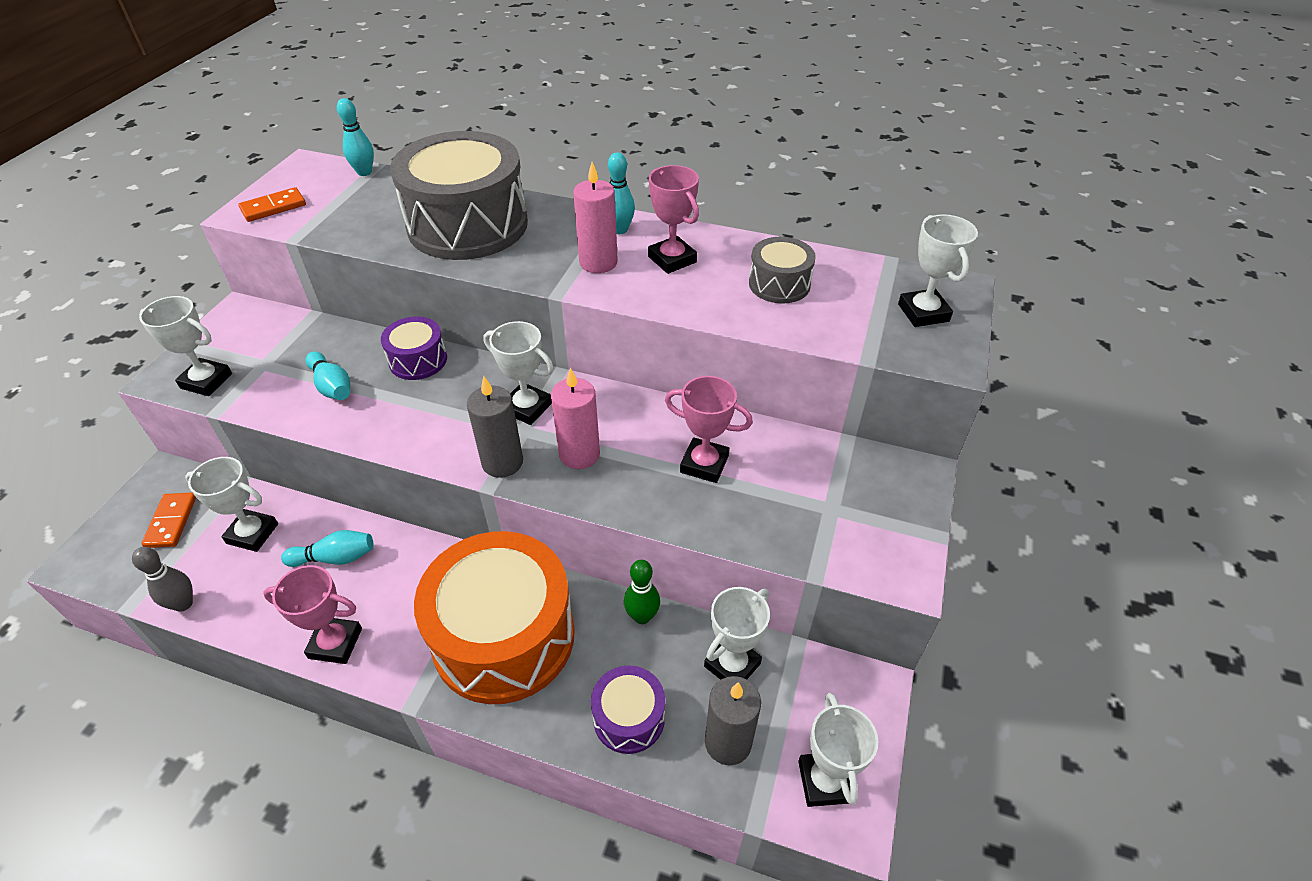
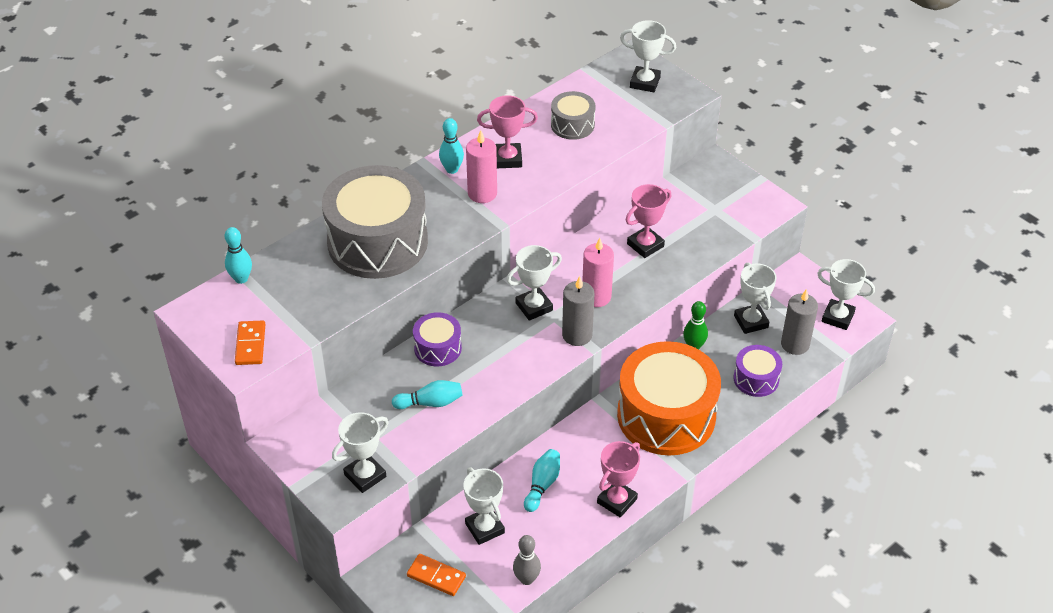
camera: 60 degrees left, 0 degrees up
white trophy [185,457,278,552] -> white trophy turned 75 degrees counterclockwise [463,468,505,545]

